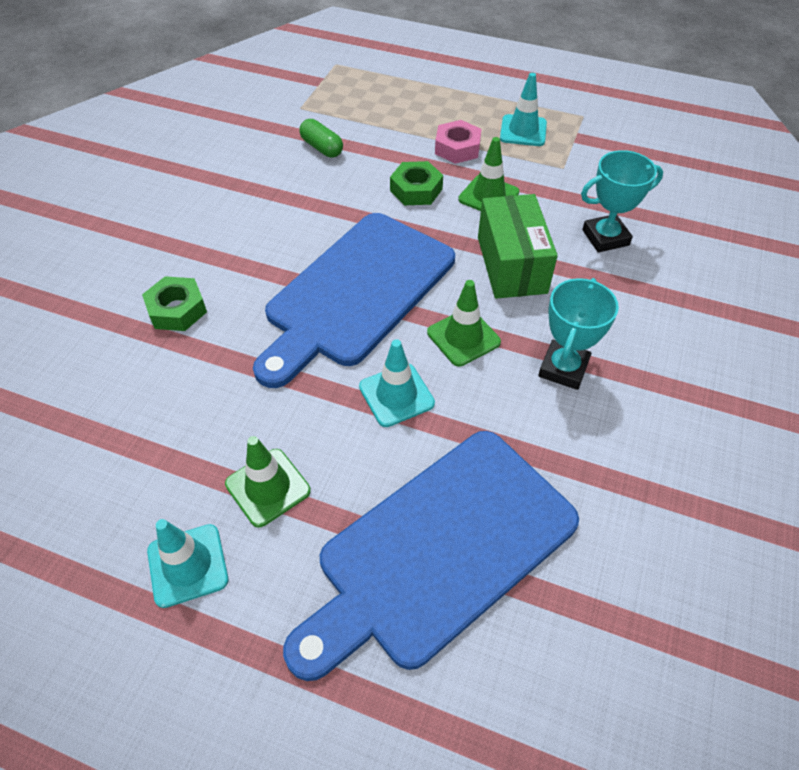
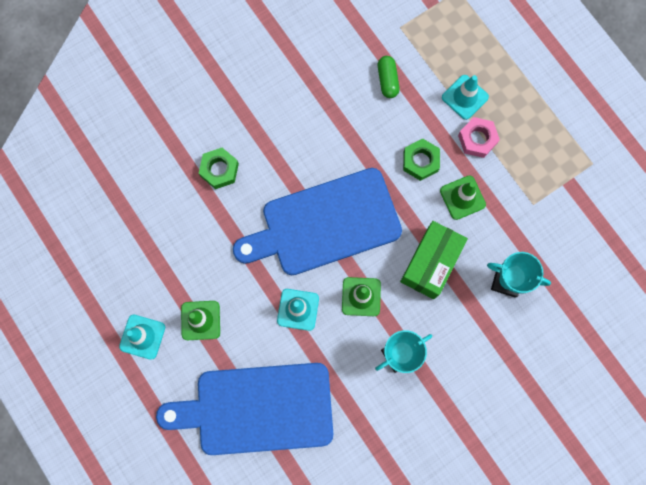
camera: 35 degrees right, 25 degrees up
turquoise traffic cone [500,73,547,146] -> turquoise traffic cone moved to [442,75,489,120]

